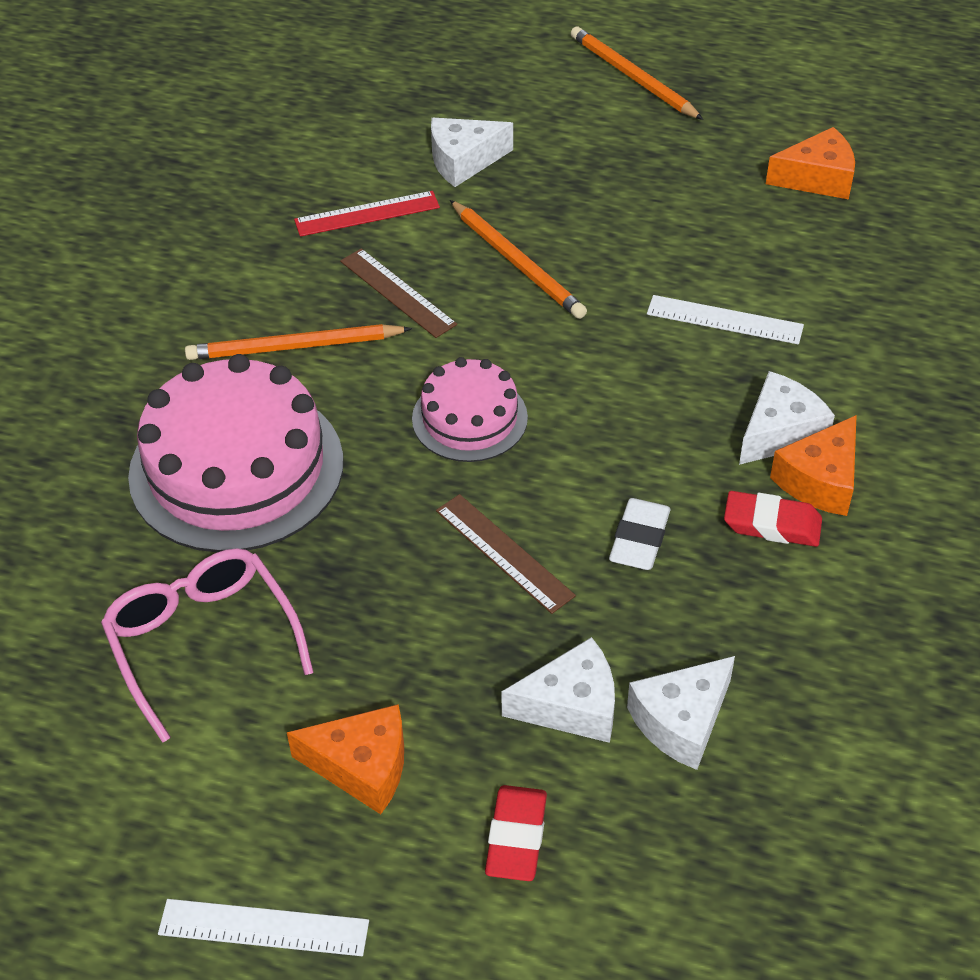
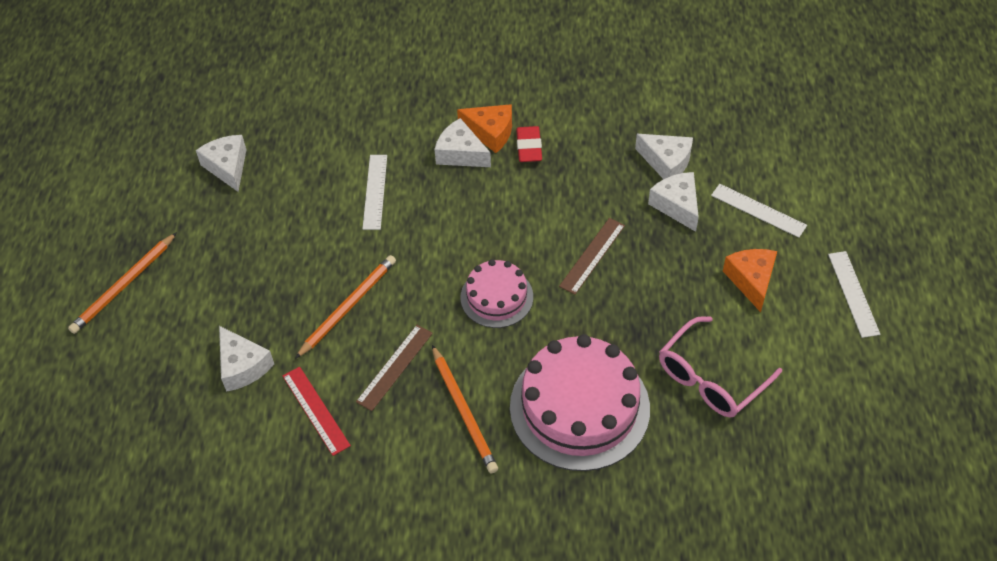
camera: 105 degrees left, 5 degrees up
red eraser [485,785,547,881] -> white ruler [711,184,807,238]
white eraser [609,498,670,570] -> none
orange cheese [766,127,855,200] -> white cheese [196,135,246,192]

